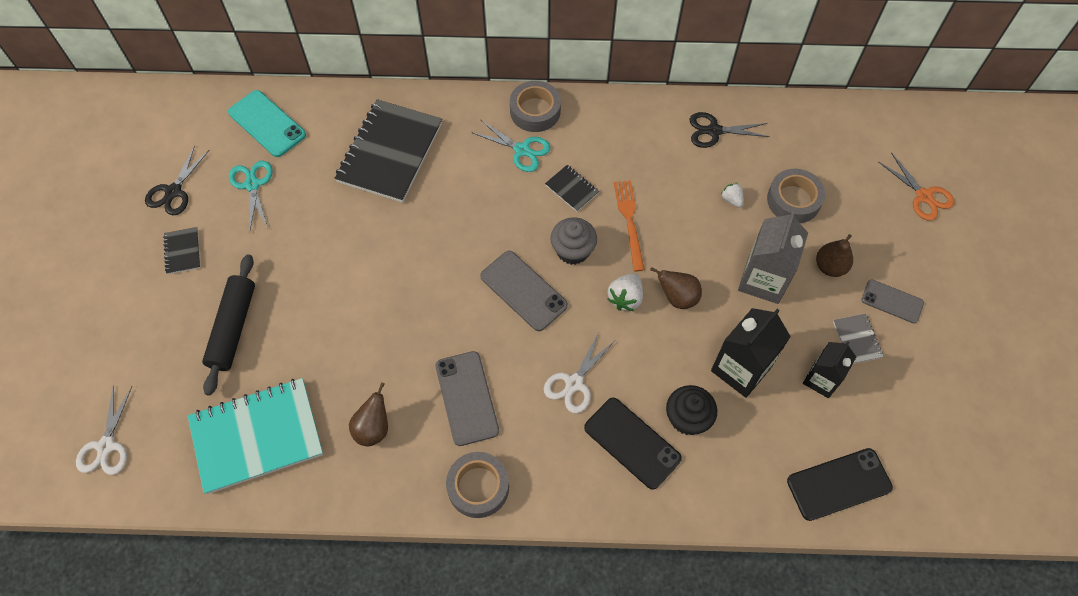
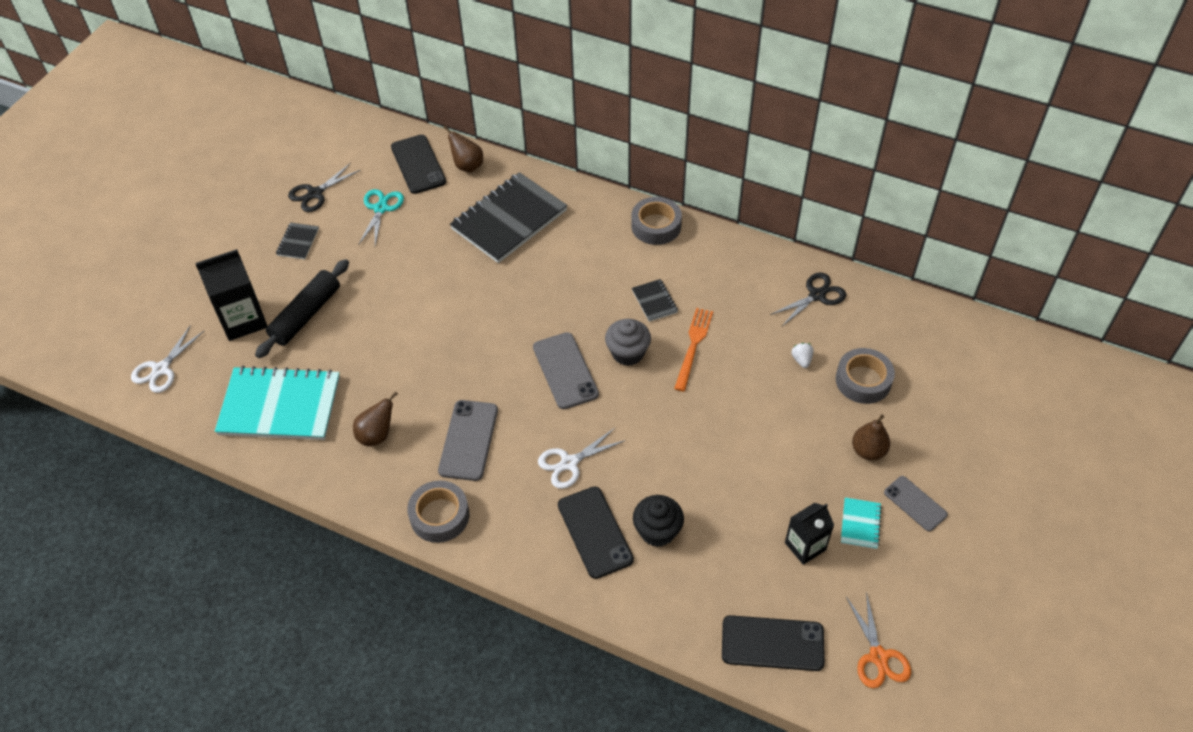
camera: 25 degrees right, 10 degrees down
turquoise phone [228,90,306,157] -> black phone [391,135,446,194]
turquoise scissors [471,120,550,172] -> none
white strawberry [607,273,643,311] -> none
brown pear [650,267,702,309] -> brown pear moved to [443,125,483,172]
black scissors [690,112,770,148] -> black scissors turned 120 degrees clockwise [770,273,846,326]
black carton [711,308,791,398] -> black carton moved to [195,249,267,341]
grey carton [738,210,808,304] -> none
grey notebook [833,313,883,364] -> turquoise notebook [841,498,882,549]
orange scissors [879,152,954,221] -> orange scissors moved to [846,592,911,688]

